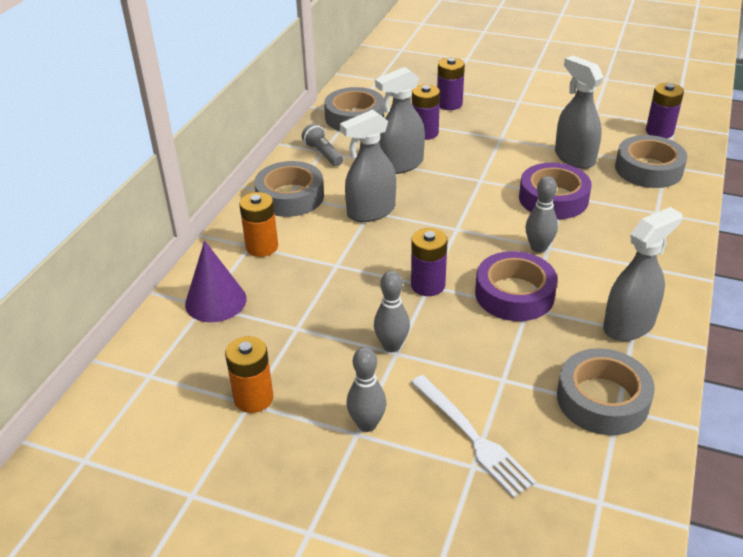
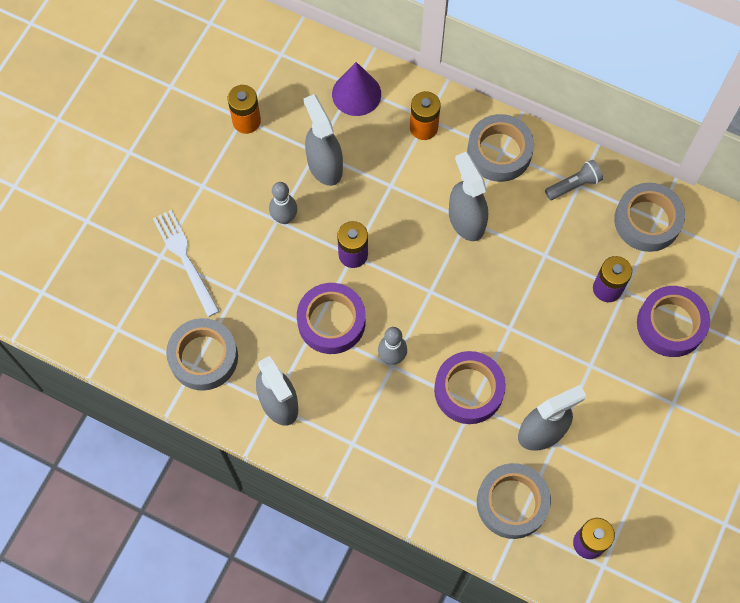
camera: 95 degrees right, 30 degrees up
grey bowling pin [347,347,386,432] -> none
grey spray bottle [375,67,425,174] -> grey spray bottle moved to [304,94,343,186]
white fork [411,375,537,498] -> white fork turned 90 degrees clockwise [153,210,219,317]
purple battery [437,57,465,110] -> purple tape [637,286,710,357]

